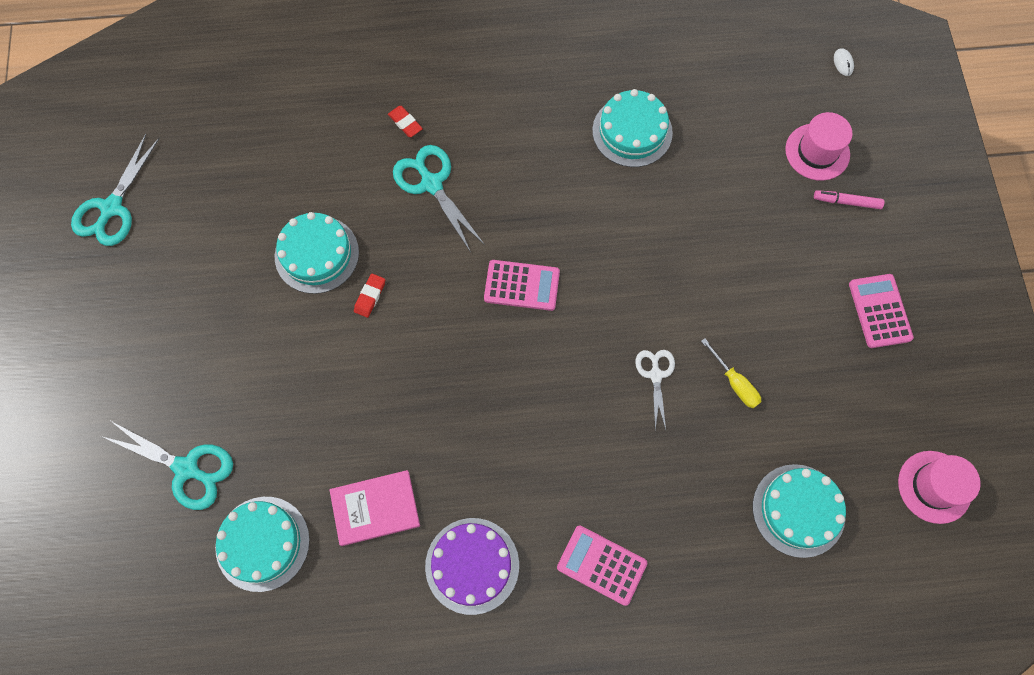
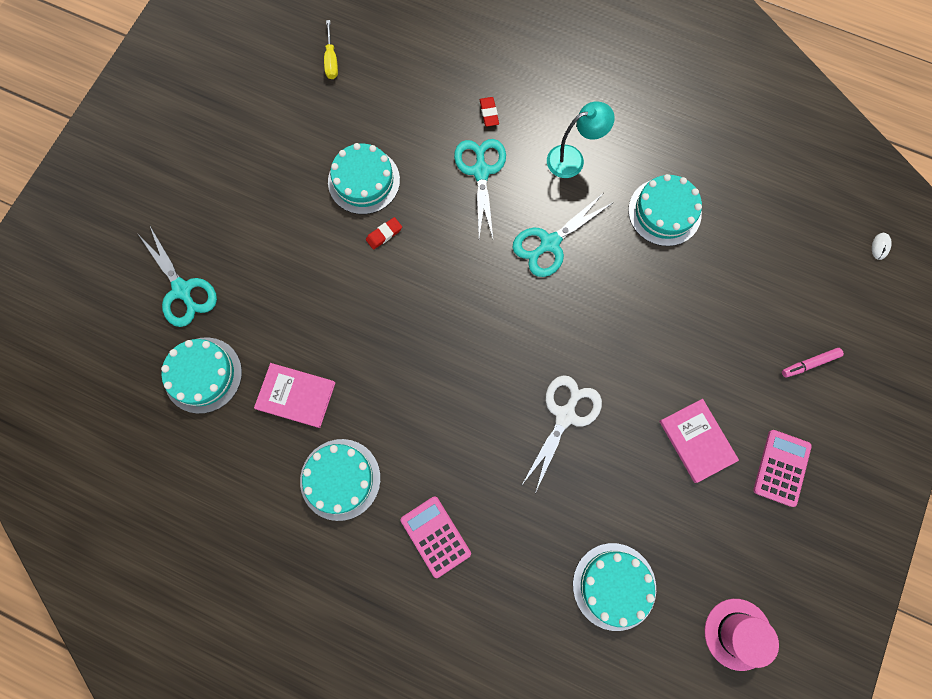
camera: 30 degrees right, 5 degrees up
turquoise scissors [71,134,160,246] -> turquoise scissors moved to [512,195,612,277]
purple cake [425,518,519,615] -> turquoise cake [300,439,381,521]
pink calculator [484,260,560,311] -> none
white scissors [635,350,675,430] -> white scissors [521,375,602,493], size x1.61
yellow screwdriver [701,338,761,408] -> yellow screwdriver moved to [324,20,338,79]
pink hat [785,112,853,181] -> none
pink marker [814,190,884,209] -> pink marker turned 60 degrees counterclockwise [782,348,844,377]
none -> turquoise lamp [547,102,615,178]
none -> pink book [659,399,739,483]

